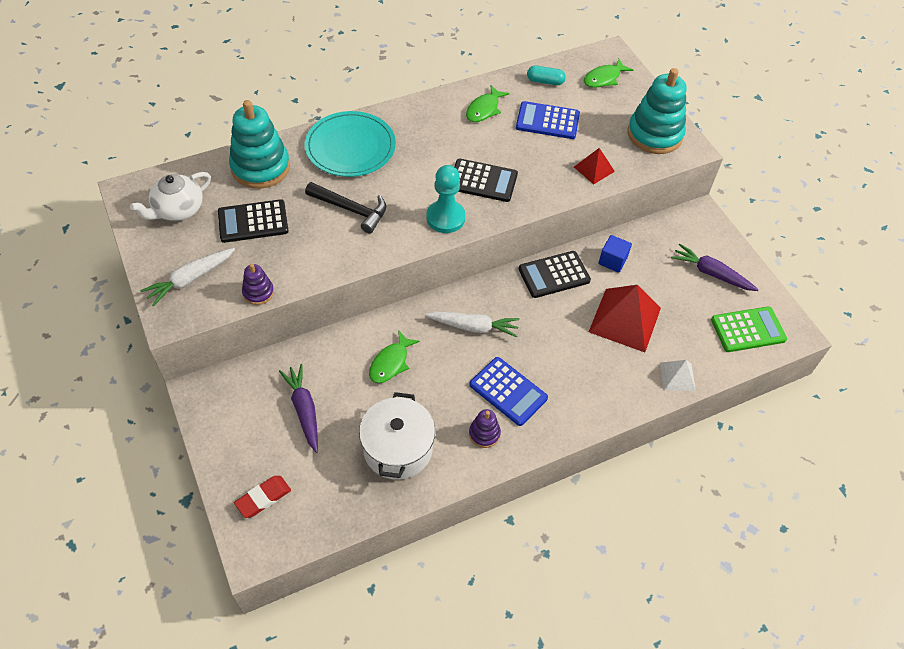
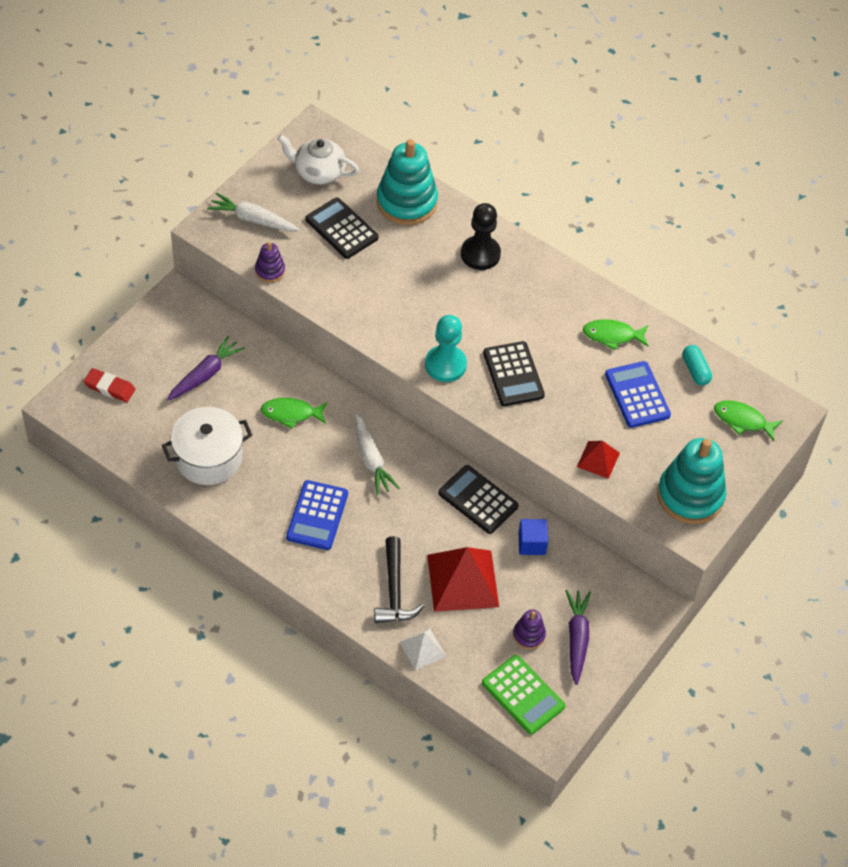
camera: 60 degrees right, 0 degrees up
turquoise plate [304,111,396,177] -> black pawn [461,203,501,270]
black hammer [305,182,386,234] -> black hammer moved to [374,536,424,623]
purple stacking toy [469,409,501,448] -> purple stacking toy moved to [513,610,546,649]

